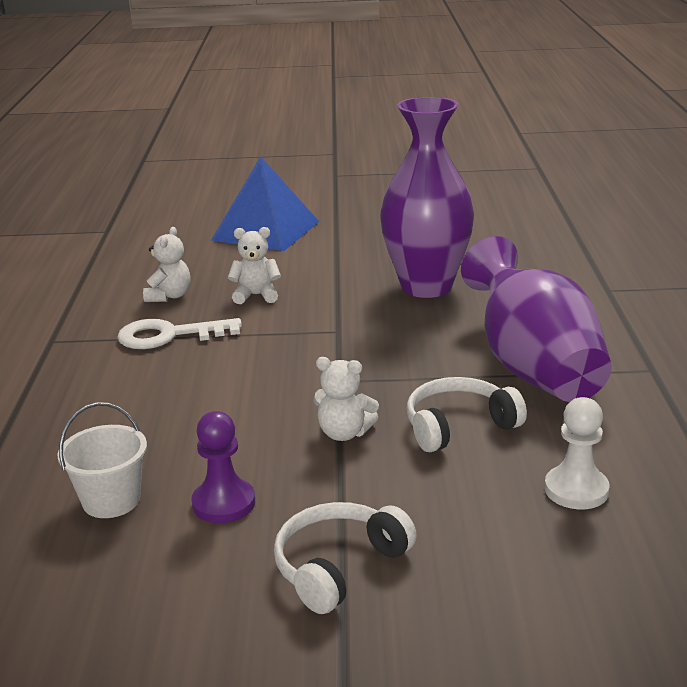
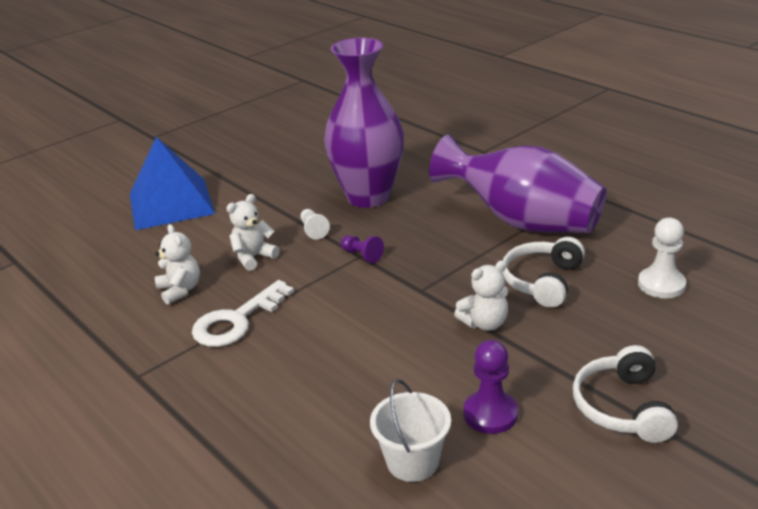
camera: 40 degrees left, 5 degrees up
none -> white pawn [300,209,330,240]
none -> purple pawn [341,235,384,263]

